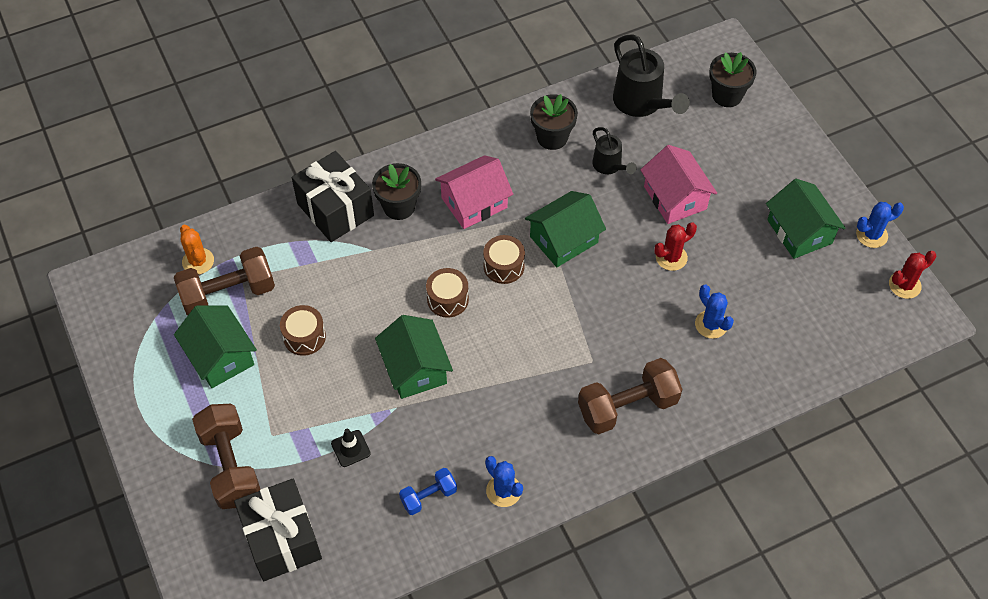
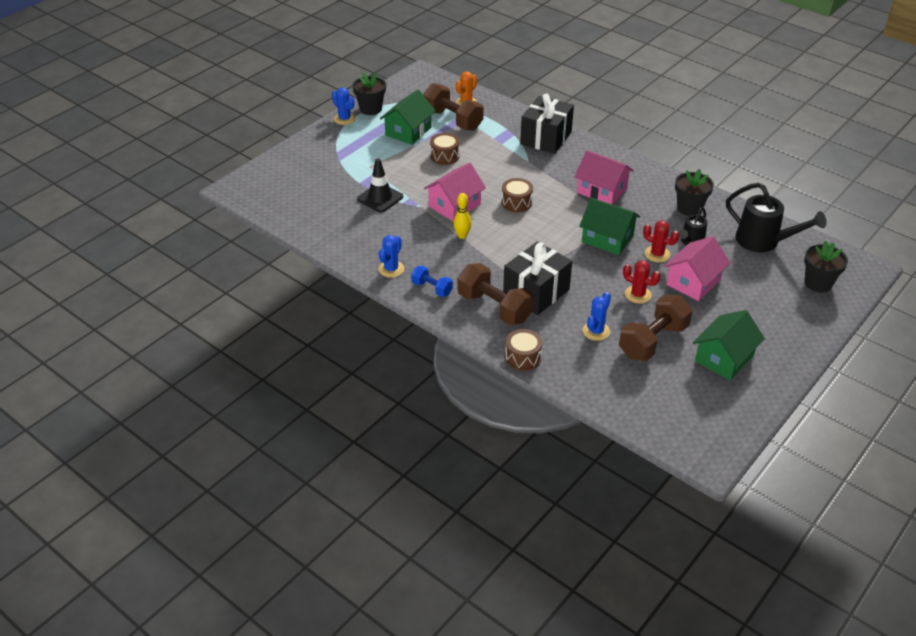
camera: 65 degrees right, 15 degrees down
brown dumbbell [192,404,260,509] -> brown dumbbell moved to [619,295,693,361]
black gift [234,479,322,581] -> black gift moved to [503,242,572,315]
black traffic cone [331,429,371,467] -> black traffic cone [357,158,403,212], size x1.61
black flower pot [372,163,421,220] -> black flower pot moved to [353,72,386,115]
green house [375,315,453,399] -> pink house [424,163,486,221]
blue dumbbell [399,468,457,515] -> blue dumbbell moved to [411,266,453,297]
brown drum [483,235,525,284] -> brown drum moved to [505,329,543,371]
black watering can [613,34,690,117] -> black watering can turned 90 degrees counterclockwise [726,183,827,252]
blue cactus [856,202,904,248] -> blue cactus moved to [332,87,356,125]
red cactus [889,251,936,299] -> red cactus moved to [643,221,679,262]
none -> yellow bowling pin [453,193,471,239]

